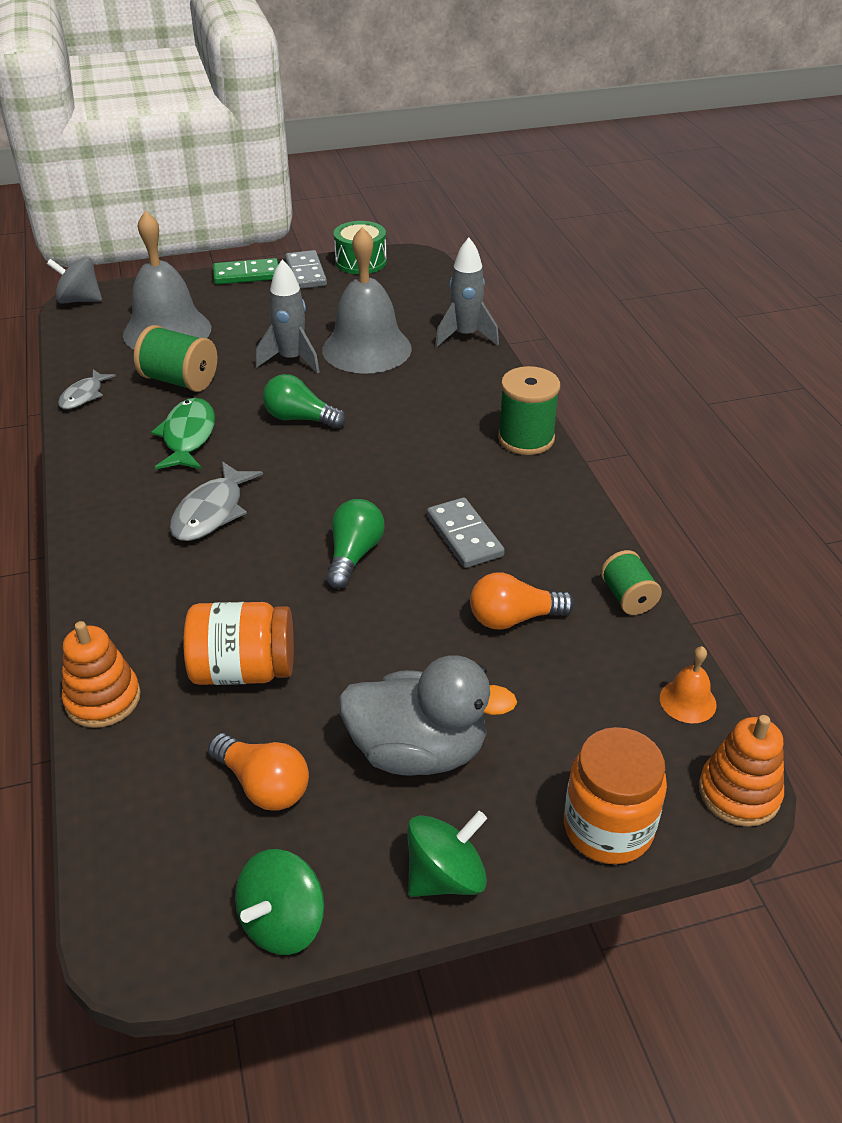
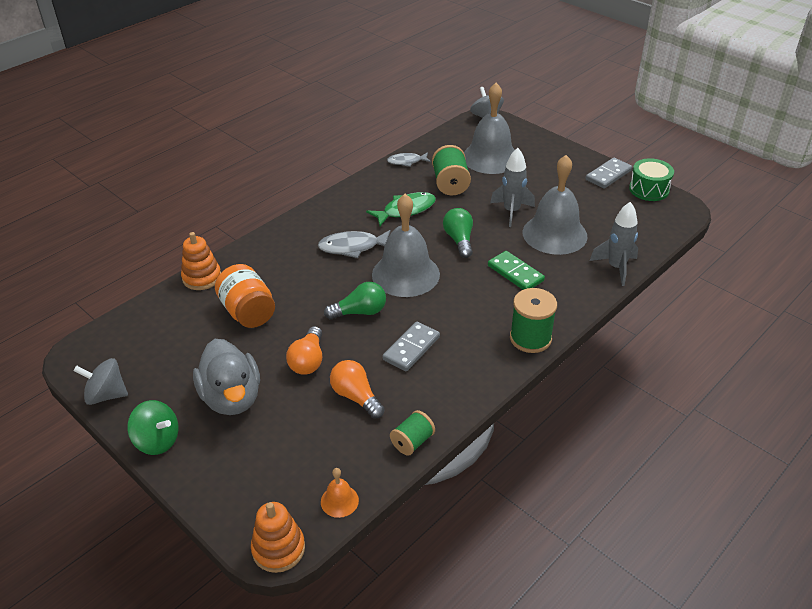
camera: 60 degrees right, 0 degrees up
orange light bulb [208,733,309,811] -> orange light bulb moved to [286,326,322,374]
green domino [213,258,278,285] -> green domino moved to [488,251,545,290]
green spinning top [235,849,324,955] -> grey spinning top [73,358,128,405]
orange jar [564,727,667,864] -> none
none -> grey bell [372,194,440,297]

